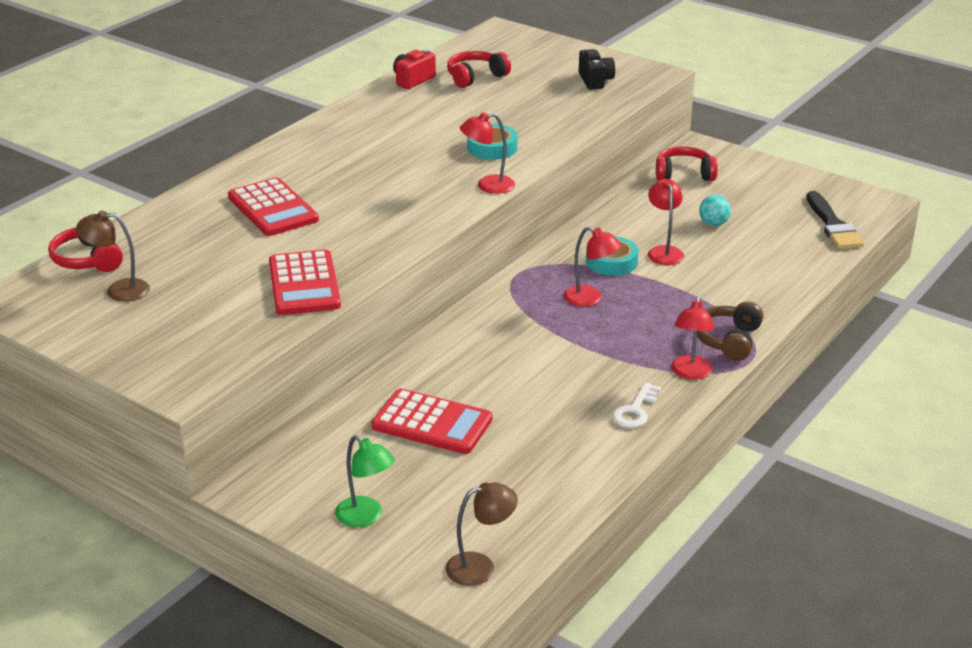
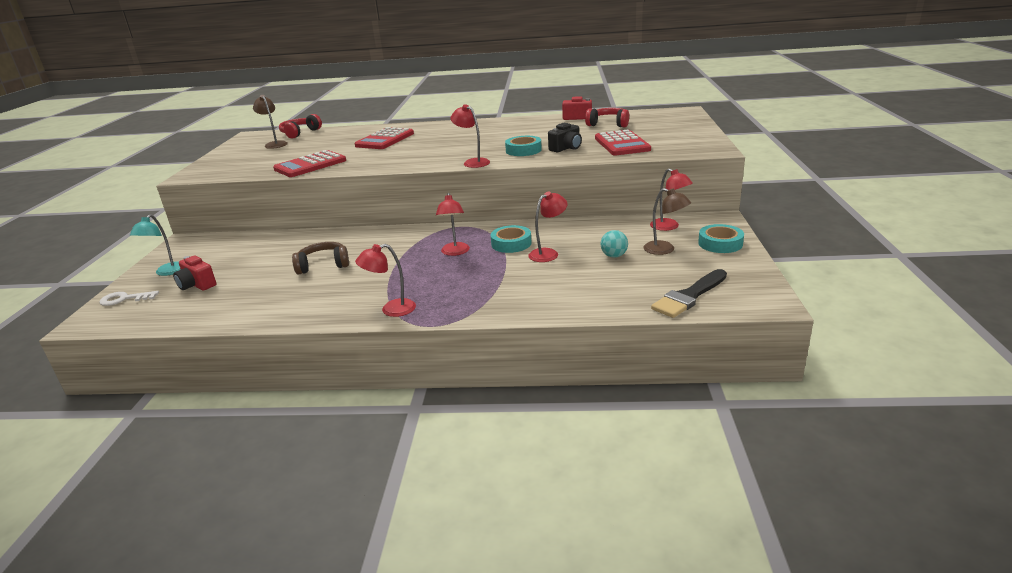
camera: 60 degrees right, 5 degrees down
green lamp [335,435,395,527] -> turquoise lamp [130,214,181,276]
red calculator [372,389,492,454] -> red calculator moved to [595,129,651,155]
brown lamp [445,482,518,586] -> brown lamp moved to [643,188,691,255]
black camera [579,49,615,90] -> black camera moved to [548,123,582,152]
white key [612,382,661,428] -> white key moved to [99,291,159,306]
red headphones [656,146,718,181] -> red lamp [650,168,693,231]
brown headphones [697,301,763,361] -> brown headphones moved to [292,242,349,275]
none -> red camera [173,255,216,290]
none -> turquoise tape [698,224,744,253]

